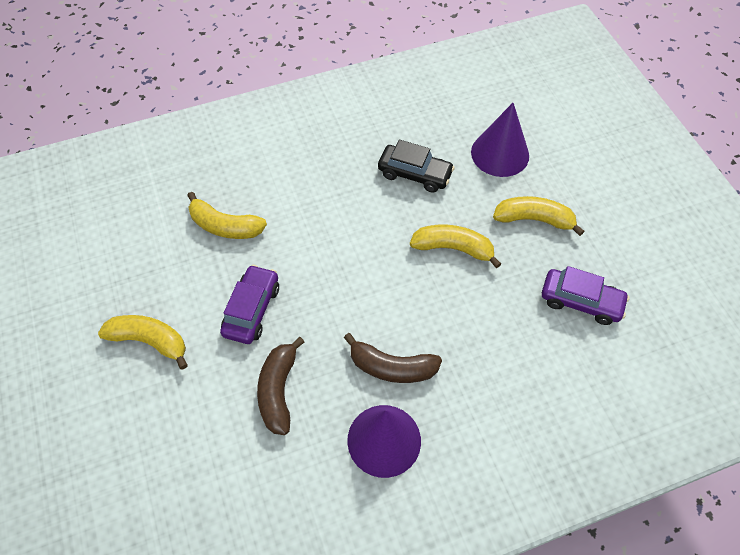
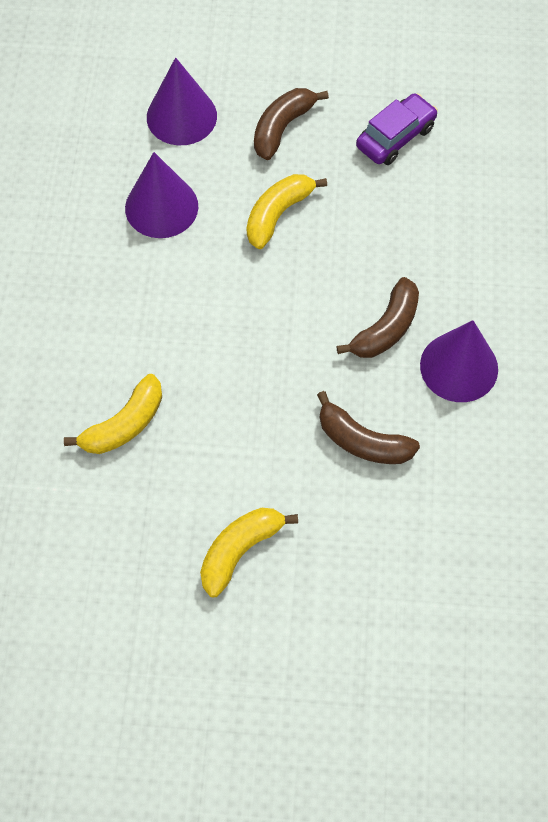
camera: 65 degrees left, 5 degrees up
purple car [220,265,279,344] -> none
black car [378,140,455,193] -> purple cone [125,152,198,238]
yellow banana [493,196,585,236] -> brown banana [254,88,329,160]

